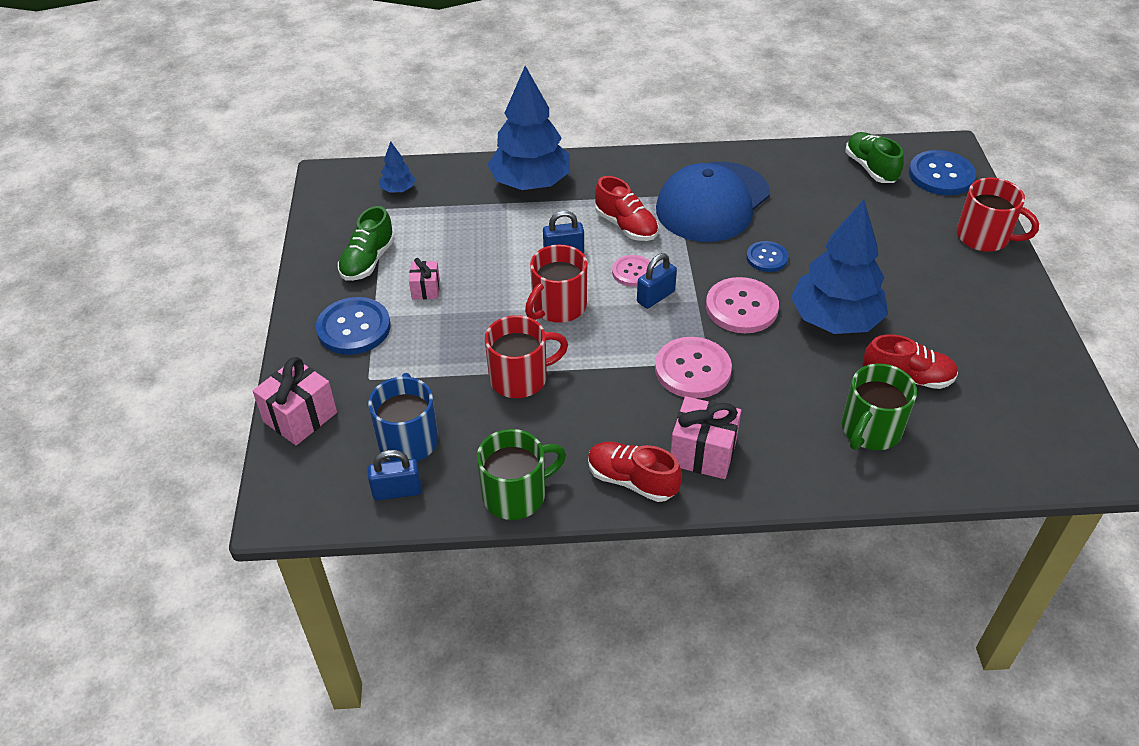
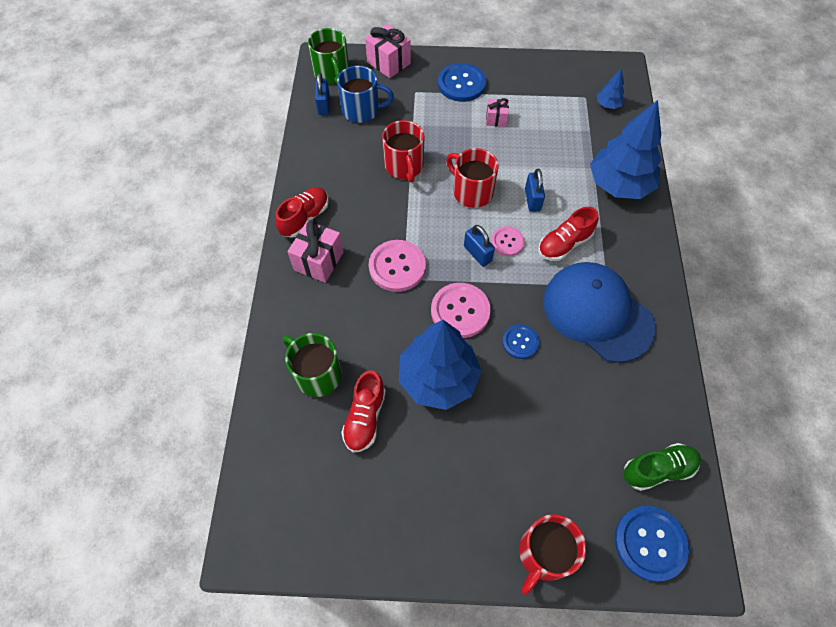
camera: 95 degrees right, 15 degrees up
green shoe [338,206,395,281] -> none
green mug [477,429,566,520] -> green mug moved to [308,28,349,84]

